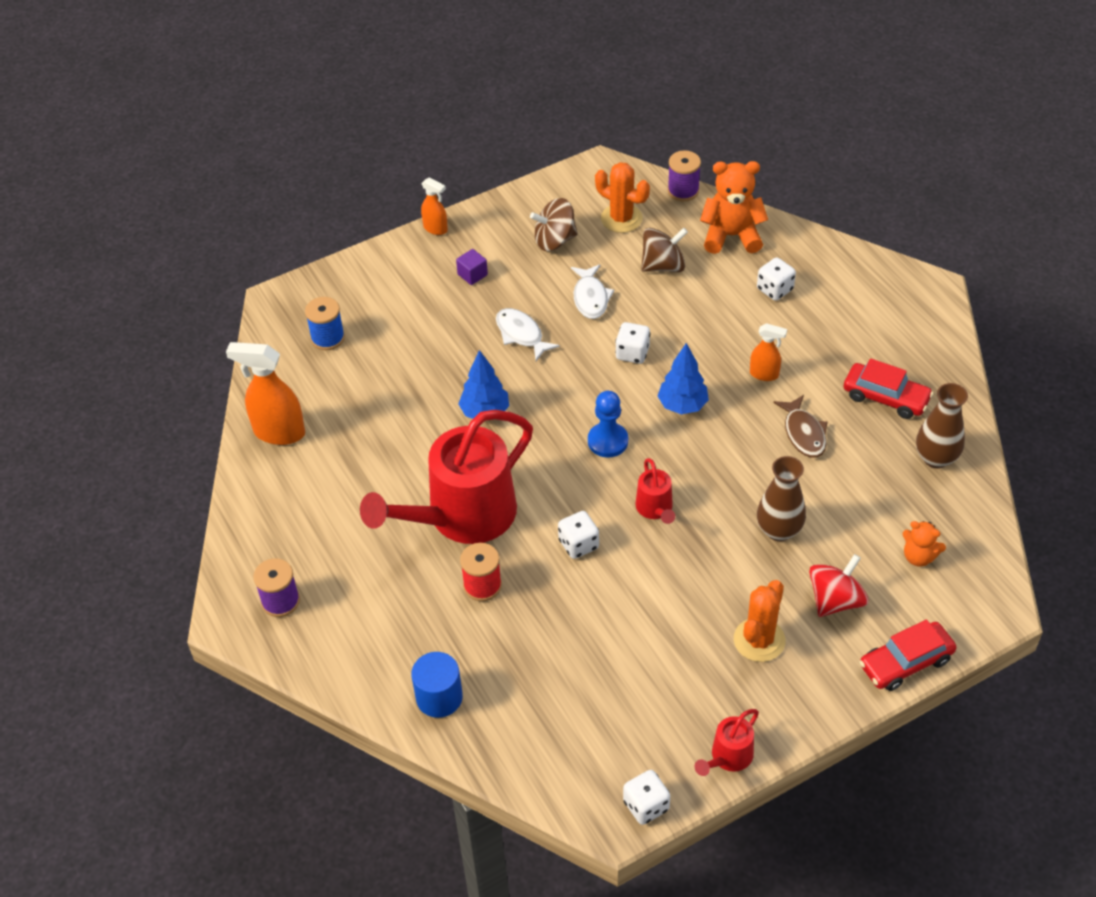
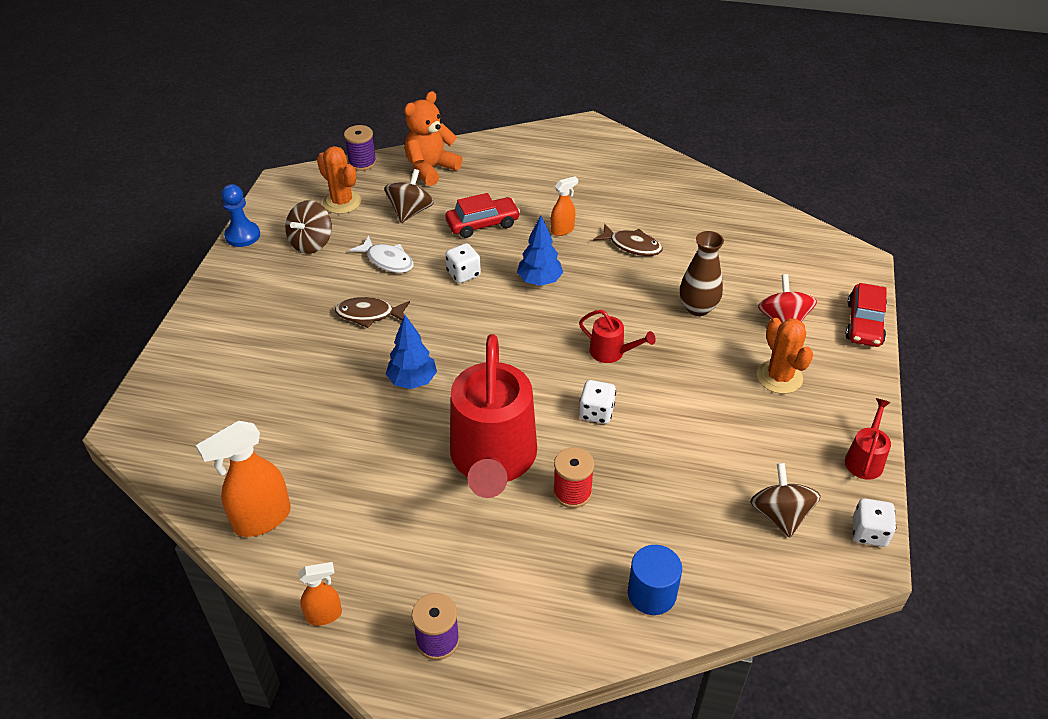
camera: 50 degrees left, 5 degrees down
blue spool [305,297,345,350] -> none
orange spray bottle [421,177,448,235] -> orange spray bottle moved to [298,562,342,626]
purple cube [456,249,488,285] -> none
white fish [496,308,560,361] -> brown fish [335,297,410,328]
blue pawn [588,391,628,458] -> blue pawn moved to [221,184,260,247]
orange cactus [595,162,650,233] -> orange cactus turned 60 degrees clockwise [317,146,361,214]
red watering can [695,709,759,776] -> red watering can turned 150 degrees counterclockwise [845,398,891,480]
white dice [757,257,796,301] -> none
red car [844,358,933,419] -> red car moved to [445,193,520,238]
orange teddy bear [903,521,946,567] -> none
brown vase [916,383,968,468] -> none
none -> brown spinning top [750,463,821,537]

